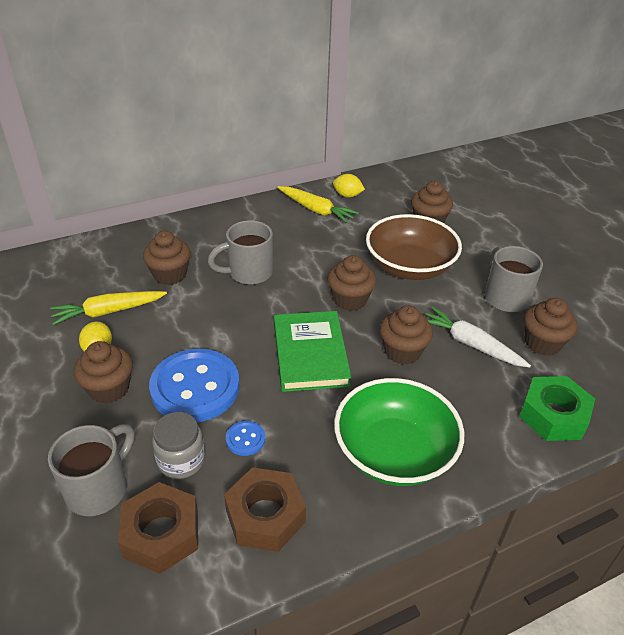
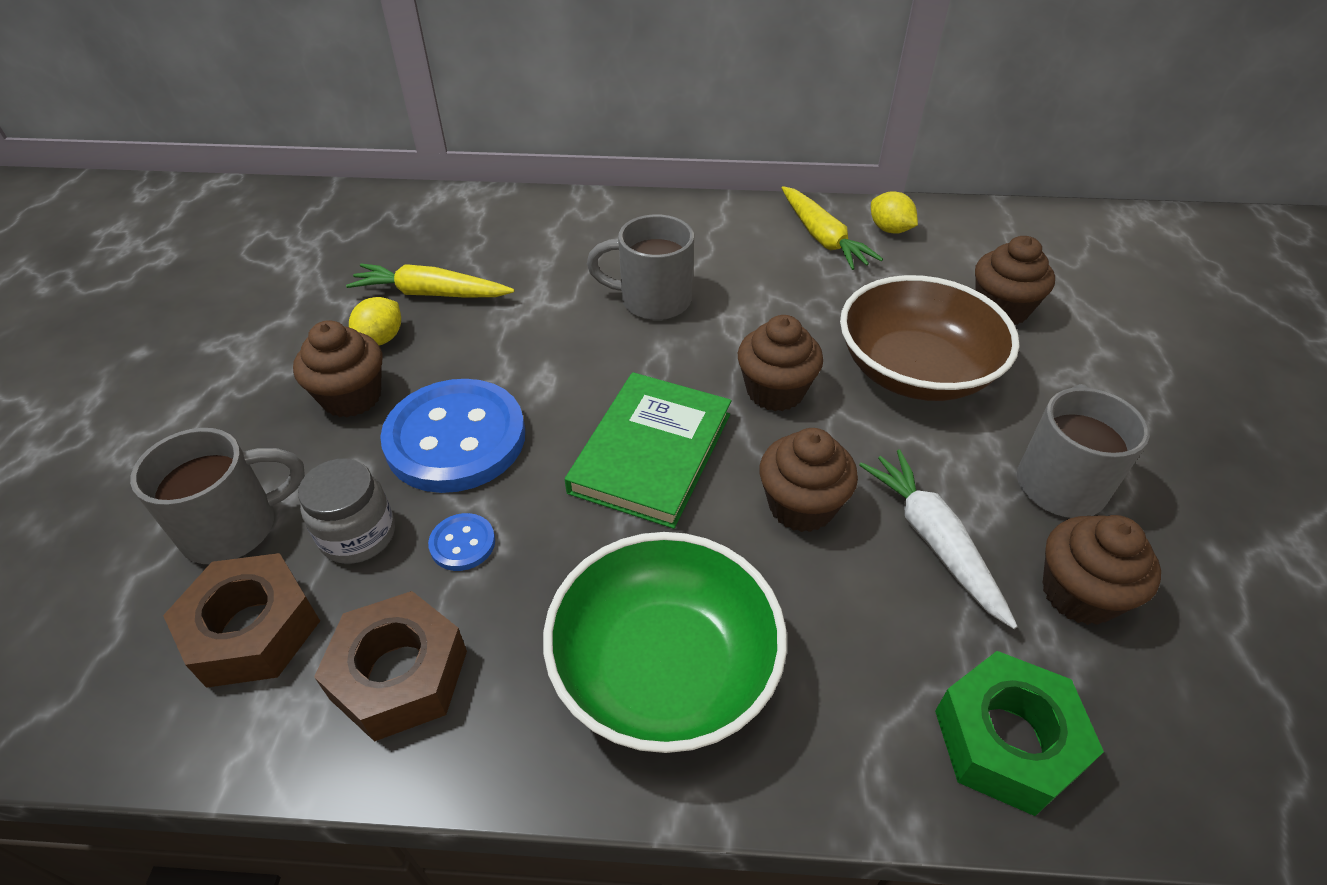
camera: 30 degrees right, 5 degrees up
brown cupcake [143,231,191,285] -> none

